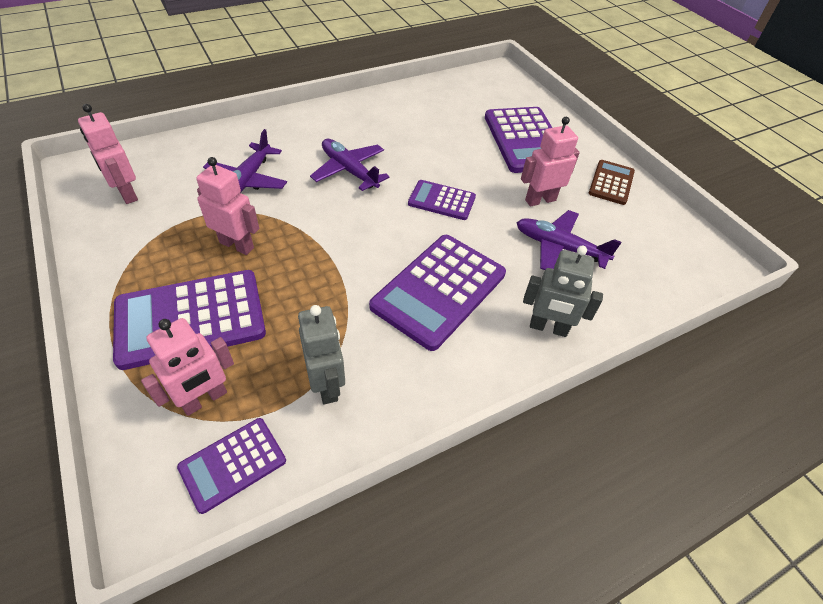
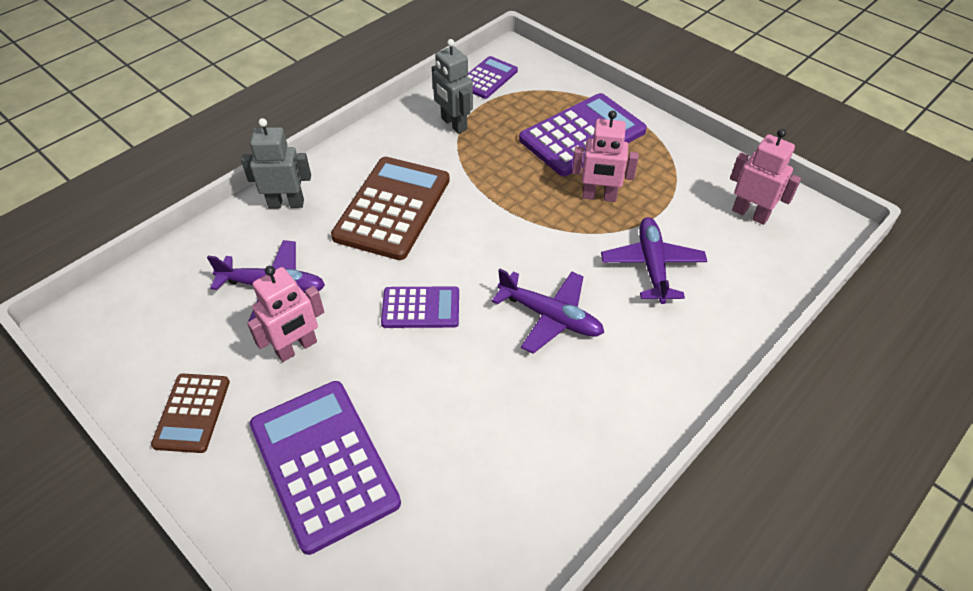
camera: 165 degrees right, 0 degrees up
pink robot [141,318,234,416] -> none
purple calculator [369,235,506,351] -> brown calculator [331,157,450,260]

